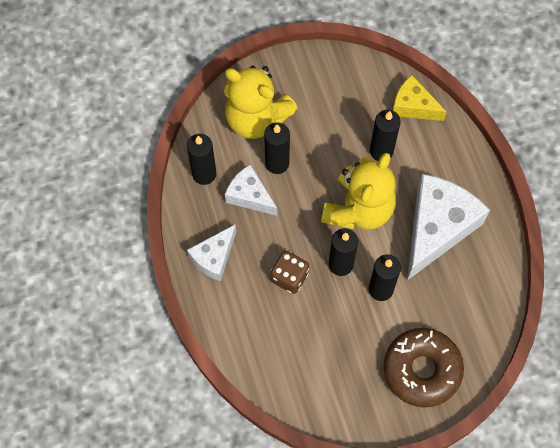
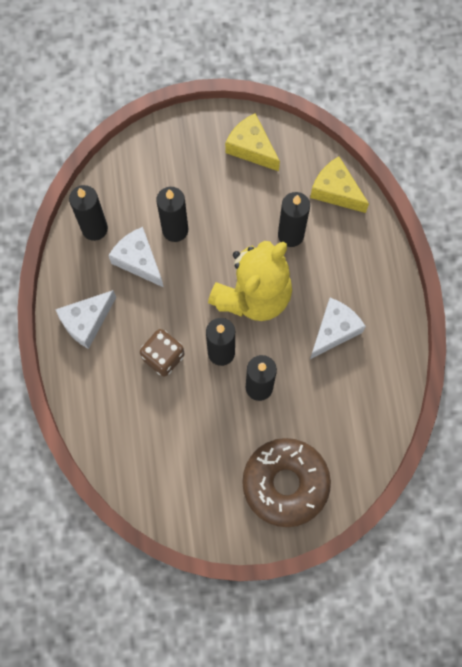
camera: 10 degrees right, 5 degrees up
yellow teddy bear [224,66,297,139] -> none
white cheese [407,174,490,280] -> white cheese [310,298,366,359], size x0.55
none -> yellow cheese [225,113,280,171]

